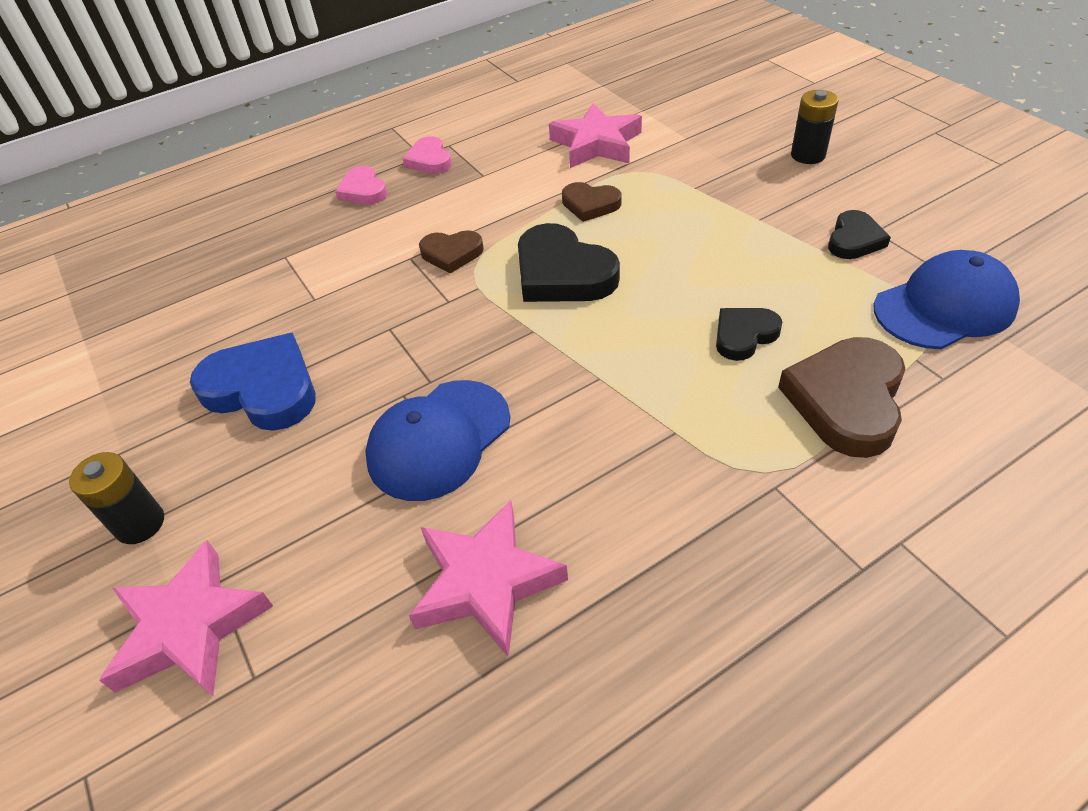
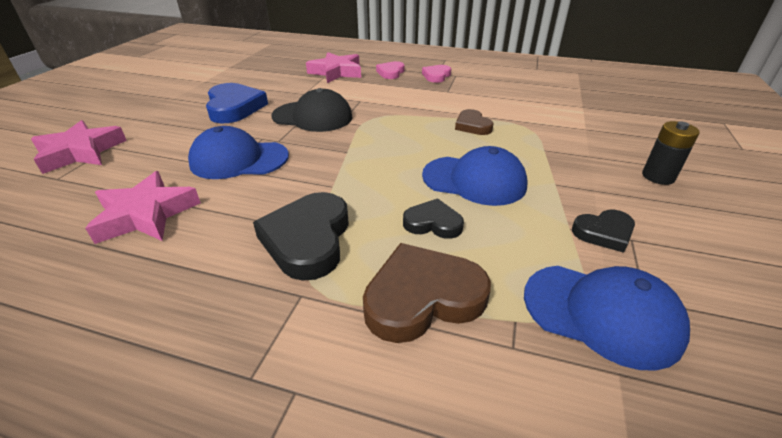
camera: 45 degrees right, 10 degrees down
black battery [69,452,164,544] -> none
brown heart [419,230,484,273] -> none
black heart [518,223,620,302] -> black heart moved to [253,192,349,281]
pink star [549,103,642,168] -> pink star moved to [306,52,361,83]
none -> black cap [271,88,353,132]
none -> blue cap [422,146,528,206]

